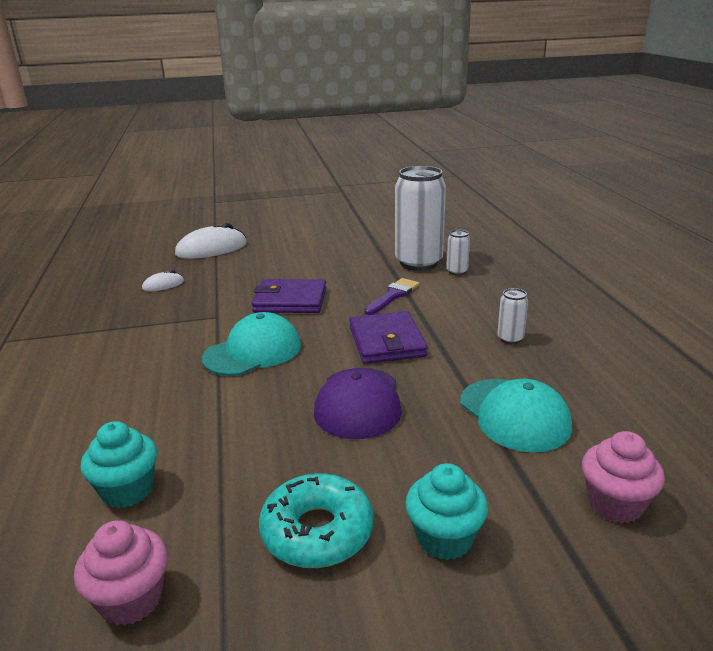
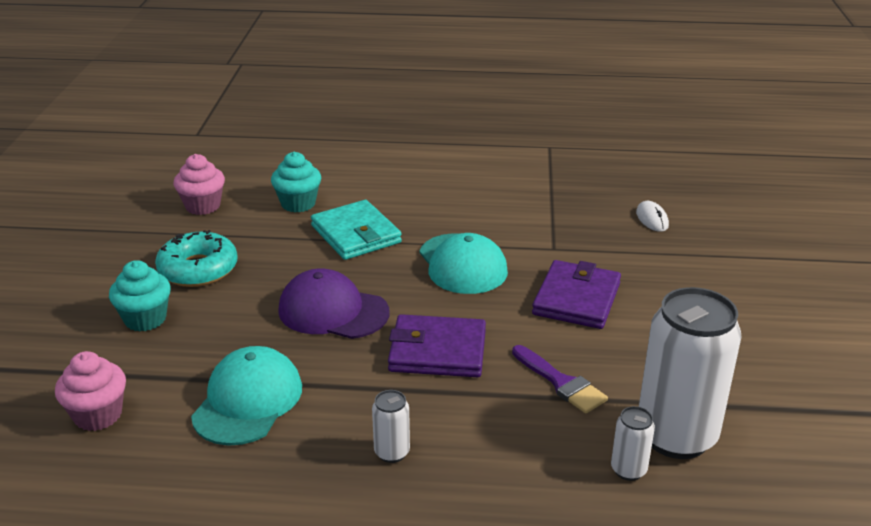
camera: 105 degrees right, 5 degrees up
white mouse [175,223,247,259] -> none
turquoise cap [460,379,572,452] -> turquoise cap turned 120 degrees clockwise [191,346,302,446]
none -> turquoise wallet [311,200,402,260]

